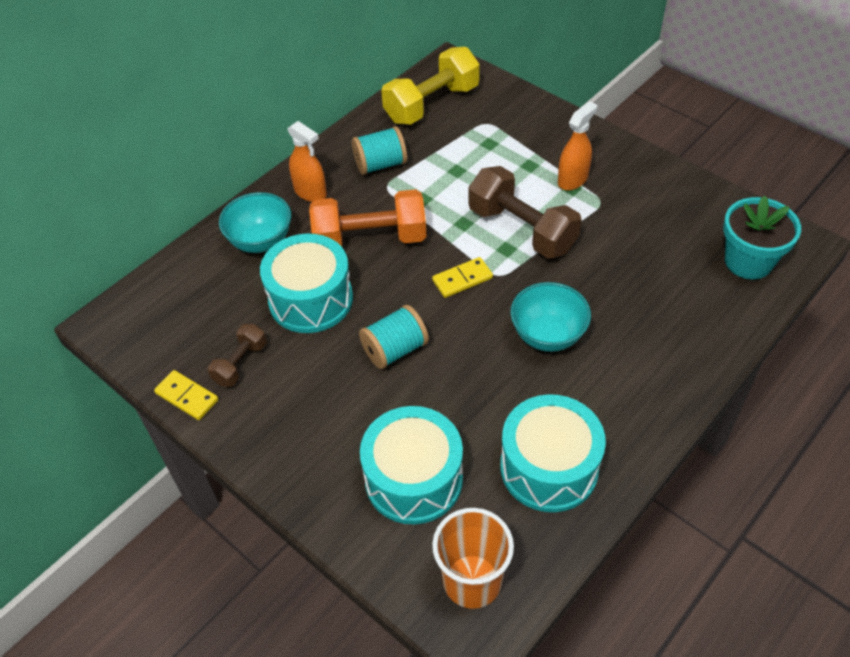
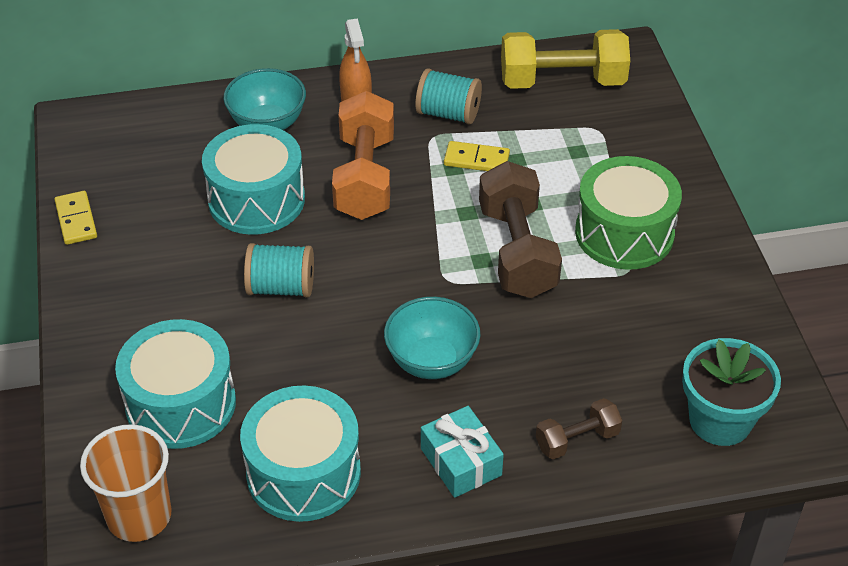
camera: 35 degrees right, 5 degrees down
brown dumbbell [208,324,267,387] -> brown dumbbell moved to [536,398,622,460]
orange dumbbell [309,189,426,246] -> orange dumbbell turned 60 degrees clockwise [332,91,394,220]
yellow domino [432,257,493,298] -> yellow domino moved to [444,141,510,171]
orange spray bottle [558,101,597,191] -> green drum [575,156,682,270]
none -> turquoise gift [421,406,504,498]

